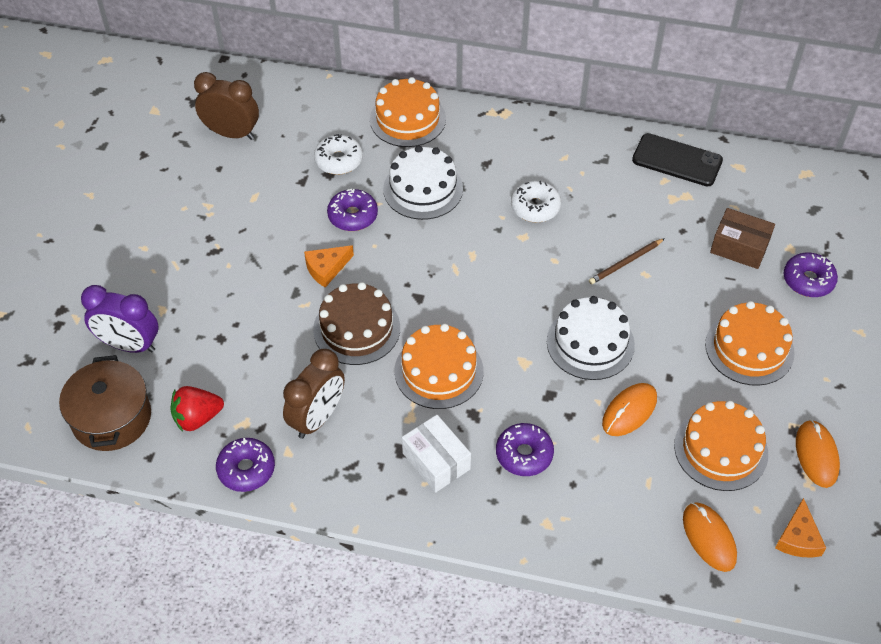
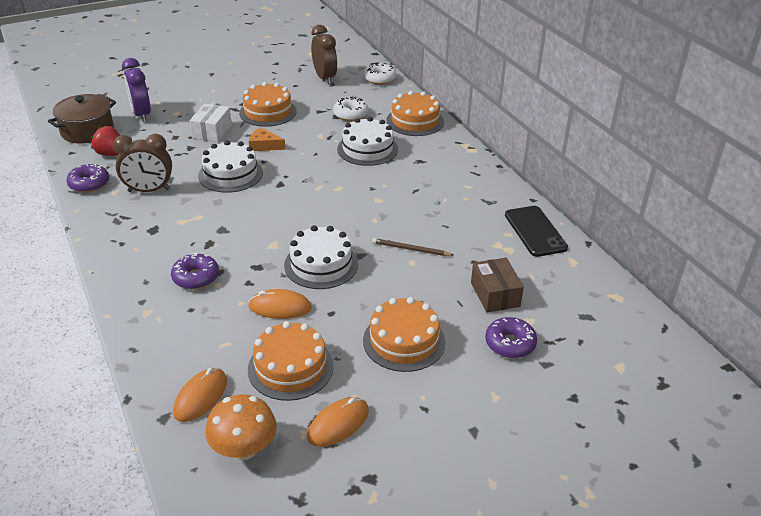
camera: 50 degrees right, 15 degrees down
brown cake [313,282,400,365] -> white cake [198,140,263,193]
purple donut [327,189,378,231] -> none
orange cake [394,324,484,409] -> orange cake moved to [239,82,297,127]
white box [402,415,471,492] -> white box moved to [190,104,232,142]
white donut [511,181,561,222] -> white donut moved to [364,62,397,85]
orange cheese [775,498,826,557] -> orange mushroom [205,394,277,460]

